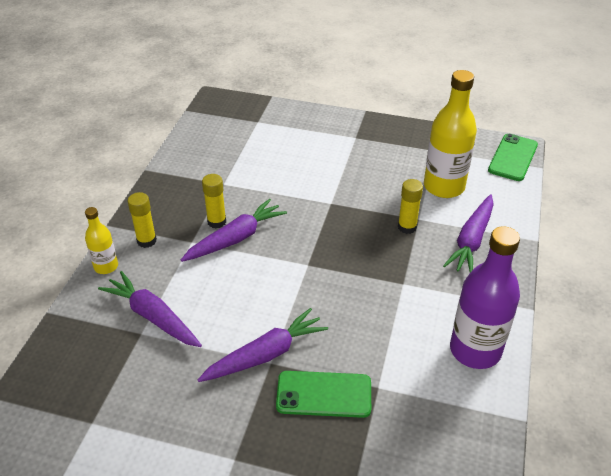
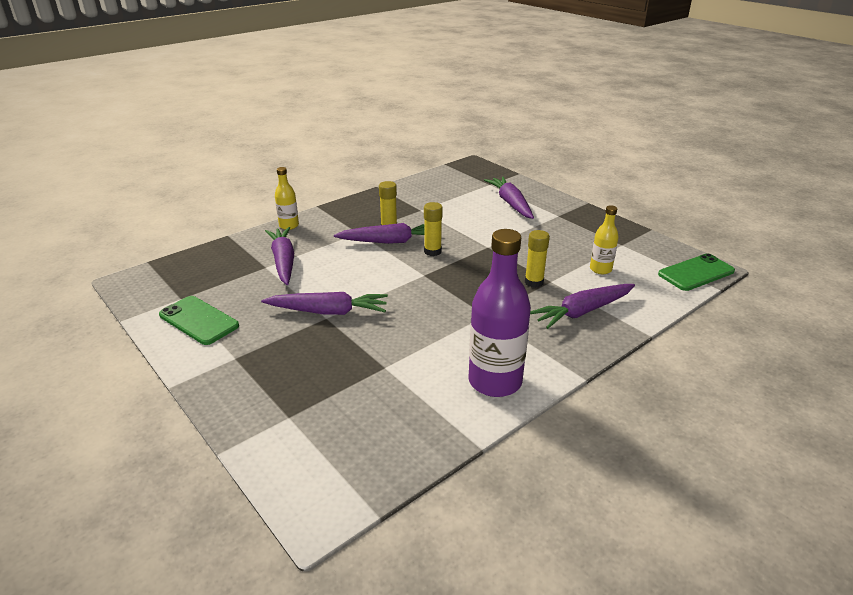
camera: 35 degrees right, 10 degrees down
yellow glue stick [128,192,157,248] -> yellow glue stick moved to [424,202,443,256]
green phone [276,371,371,418] -> green phone moved to [159,296,239,345]
yellow bottle [424,70,477,198] -> yellow bottle [590,205,619,274], size x0.52
none -> purple carrot [484,177,534,219]

